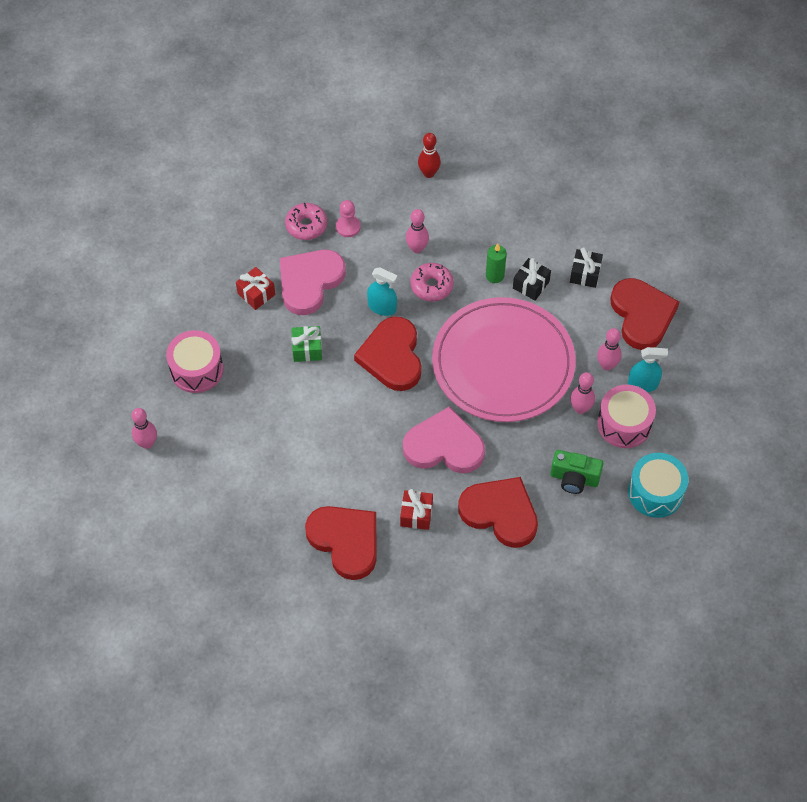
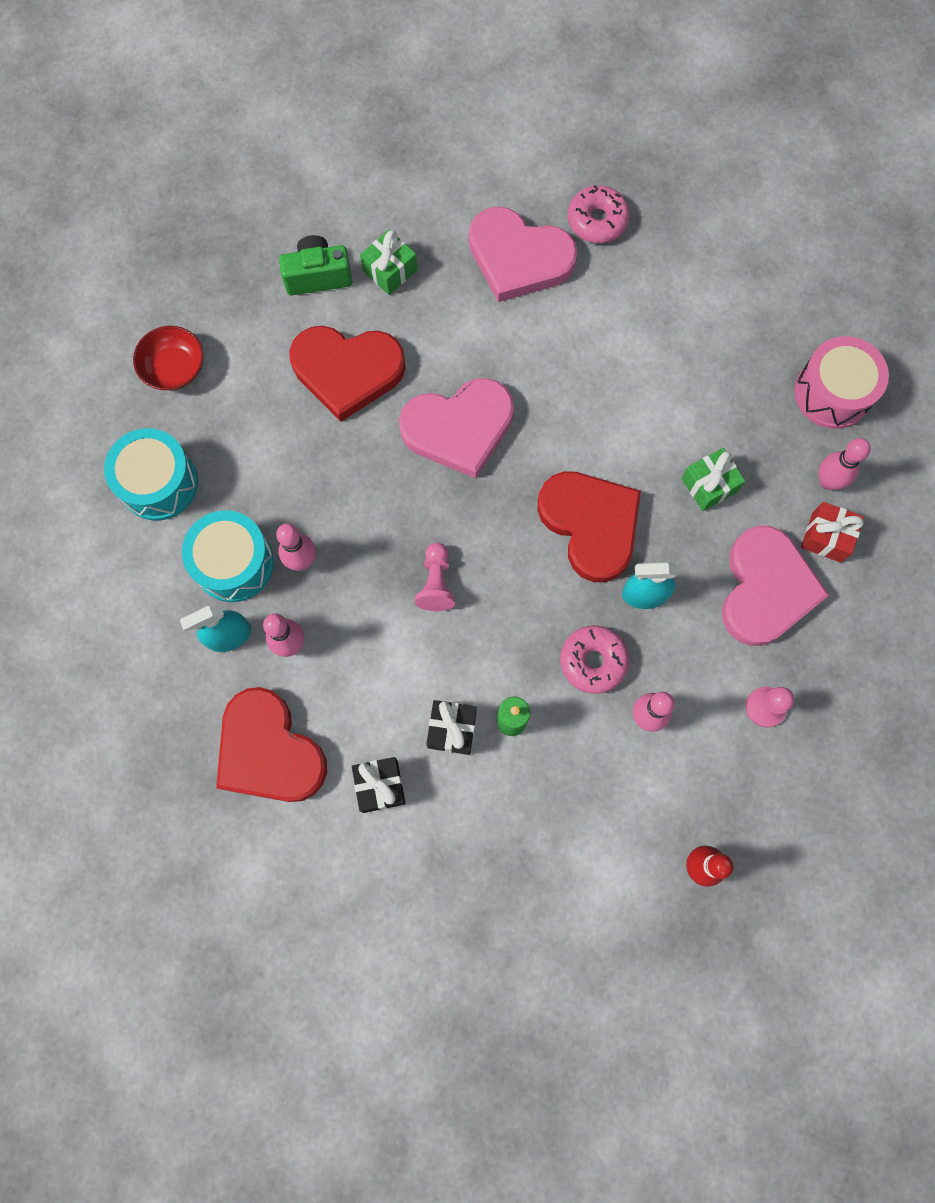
camera: 155 degrees right, 15 degrees up
pink bowling pin [131,408,157,449] -> pink bowling pin moved to [819,438,871,490]
pink donut [285,203,327,240] -> pink donut moved to [568,185,630,243]
red heart [305,506,376,580] -> pink heart [469,206,578,302]
red gift [400,489,433,530] -> none
pink plate [432,297,576,422] -> pink pawn [415,543,455,611]
green camera [550,450,603,494] -> green camera moved to [279,235,352,295]
pink drum [597,384,656,448] -> turquoise drum [182,510,274,602]
none -> red bowl [133,326,204,390]
none -> green gift [360,230,417,295]

